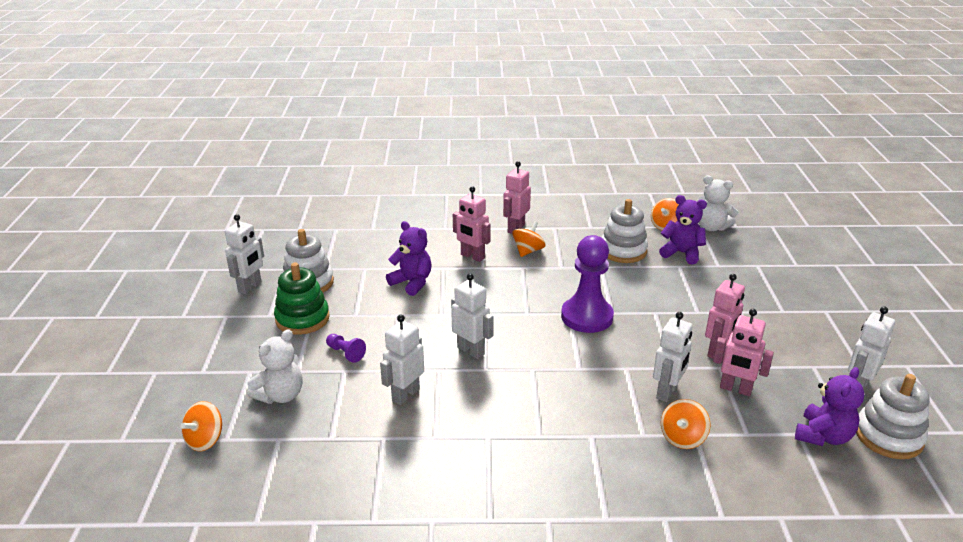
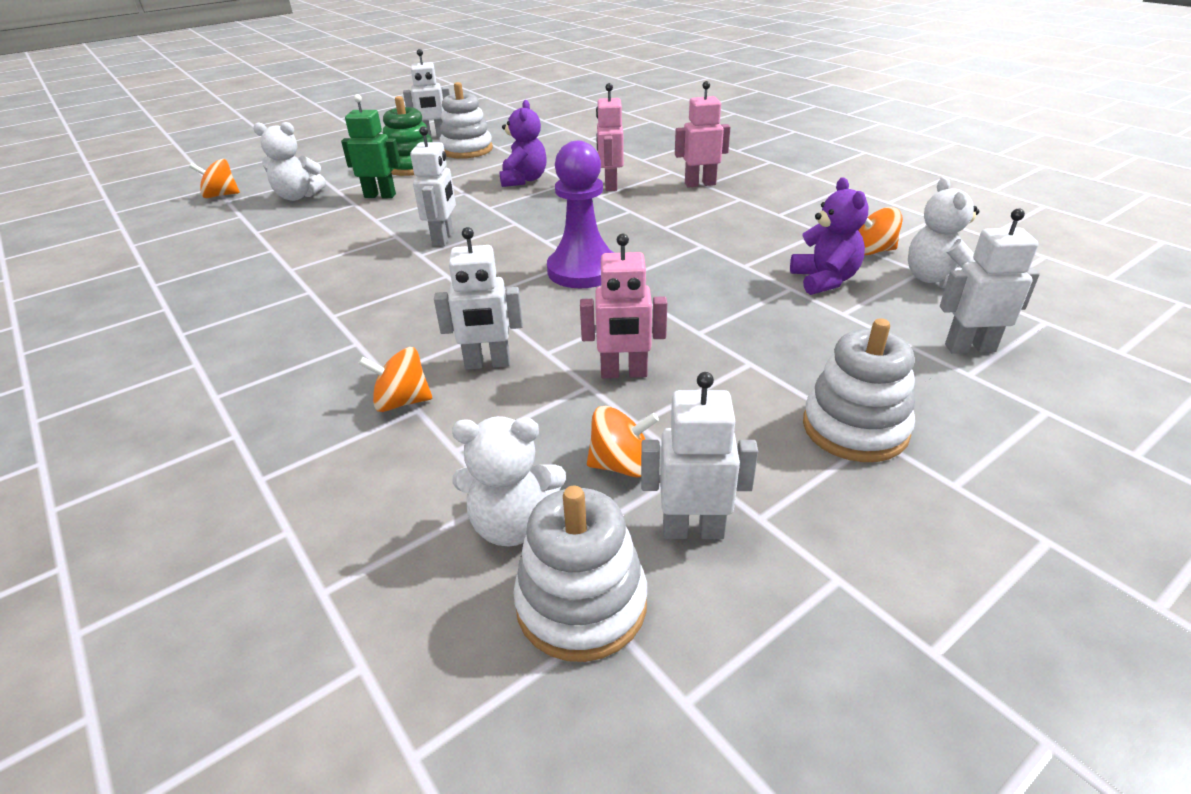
camera: 55 degrees right, 5 degrees up
purple pawn [326,334,366,363] -> green robot [341,94,401,198]
white robot [380,314,424,405] -> white robot moved to [940,208,1040,354]
orange spinning top [512,221,546,257] -> orange spinning top moved to [587,406,659,478]
white stacking toy [601,199,648,263] -> white stacking toy moved to [803,318,915,462]
pink robot [713,309,774,396] -> none
purple teddy bear [795,367,864,446] -> white teddy bear [452,416,566,547]

